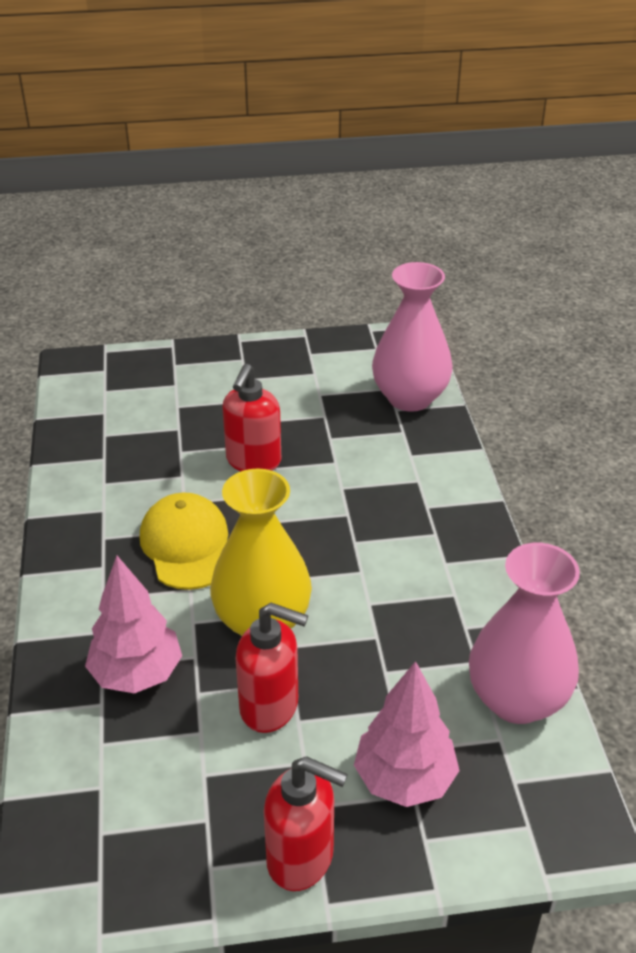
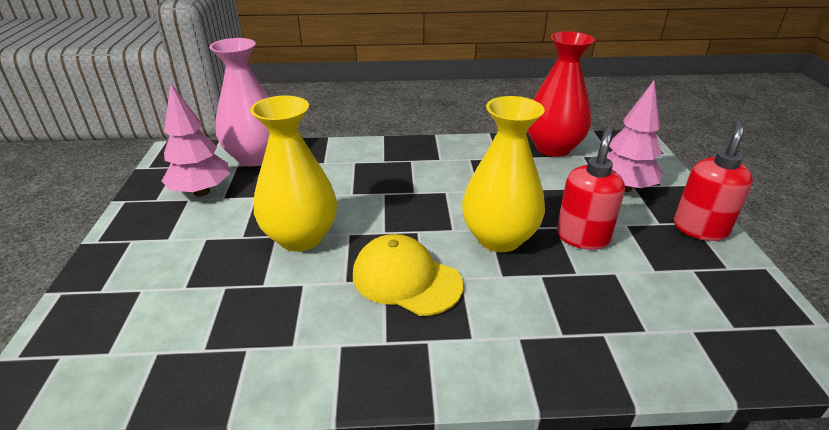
camera: 85 degrees left, 5 degrees down
pink tree [85,556,182,693] -> pink tree moved to [162,84,230,196]
yellow cap [140,492,228,590] -> yellow cap turned 45 degrees clockwise [353,234,464,316]
red soap dispenser [222,364,281,471] -> yellow vase [250,95,337,252]
pink vase [469,543,580,724] -> red vase [528,31,595,157]

